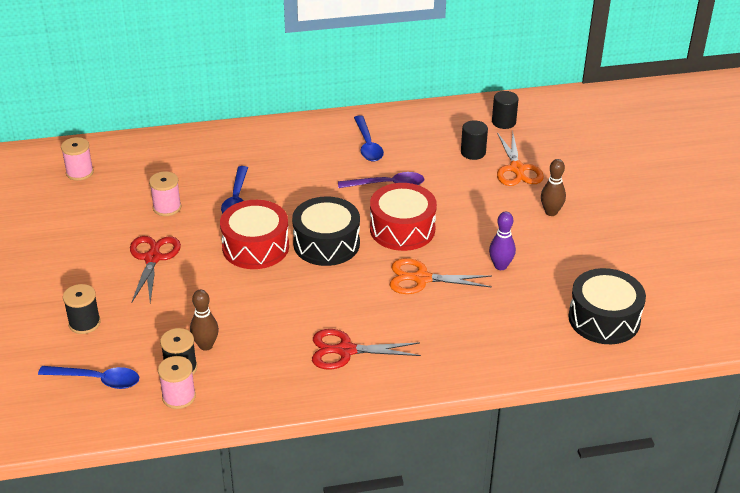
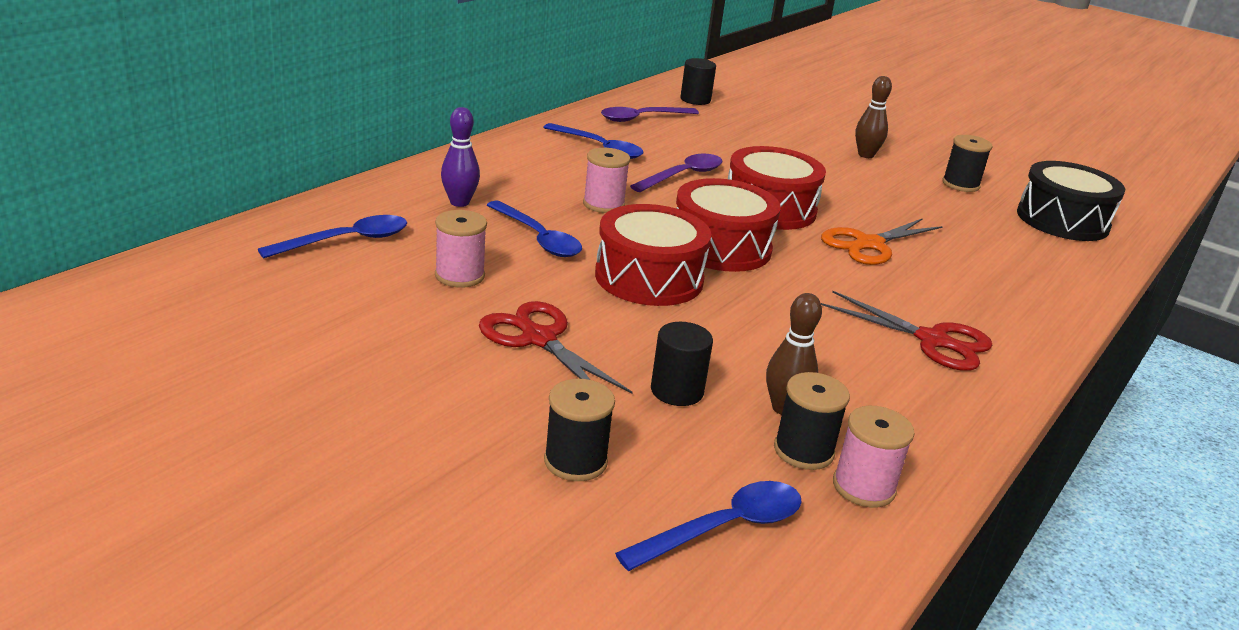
camera: 45 degrees left, 10 degrees down
pink spool [61,137,94,181] -> pink spool moved to [583,148,630,213]
black drum [292,196,360,266] -> red drum [676,178,781,272]
red scissors [312,329,421,370] -> red scissors turned 105 degrees counterclockwise [821,291,993,371]
black cylinder [461,120,488,160] -> black cylinder moved to [651,322,713,406]
purple bowling pin [489,212,516,270] -> purple bowling pin moved to [441,107,480,207]
orange scissors [497,132,544,186] -> none
none -> blue spoon [258,215,407,258]
none -> purple spoon [601,107,699,122]
none -> black spool [942,135,992,192]

